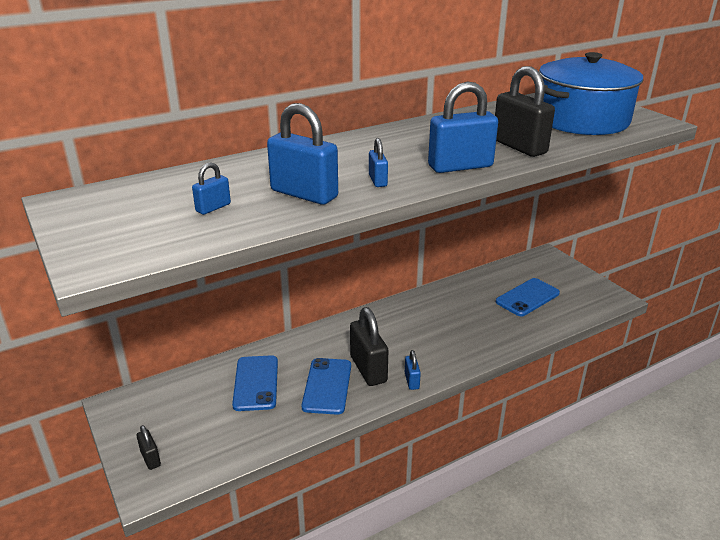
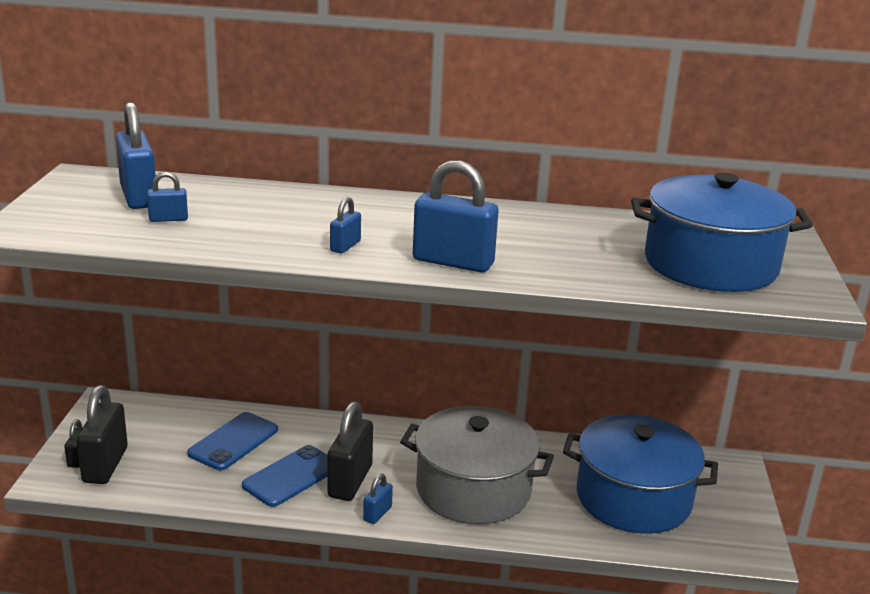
camera: 35 degrees right, 5 degrees down
blue padlock [267,103,338,205] -> blue padlock moved to [116,102,156,209]
black padlock [495,66,555,157] -> black padlock moved to [76,385,128,484]
blue phone [496,278,560,317] -> blue pot [563,414,718,534]
none -> grey pot [400,406,554,524]

